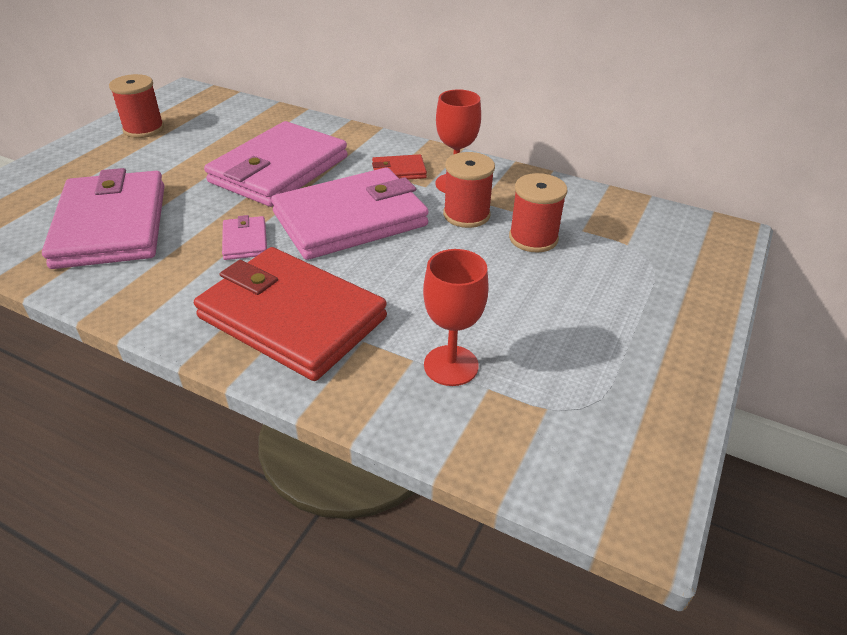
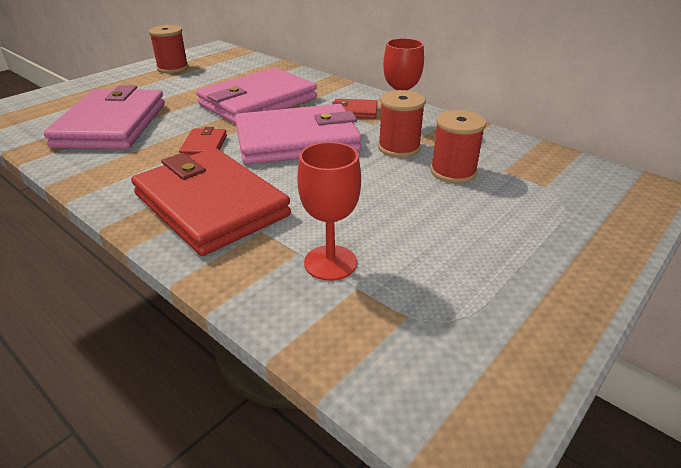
camera: 15 degrees right, 5 degrees down
pink wallet [222,215,267,260] -> red wallet [179,127,227,156]

